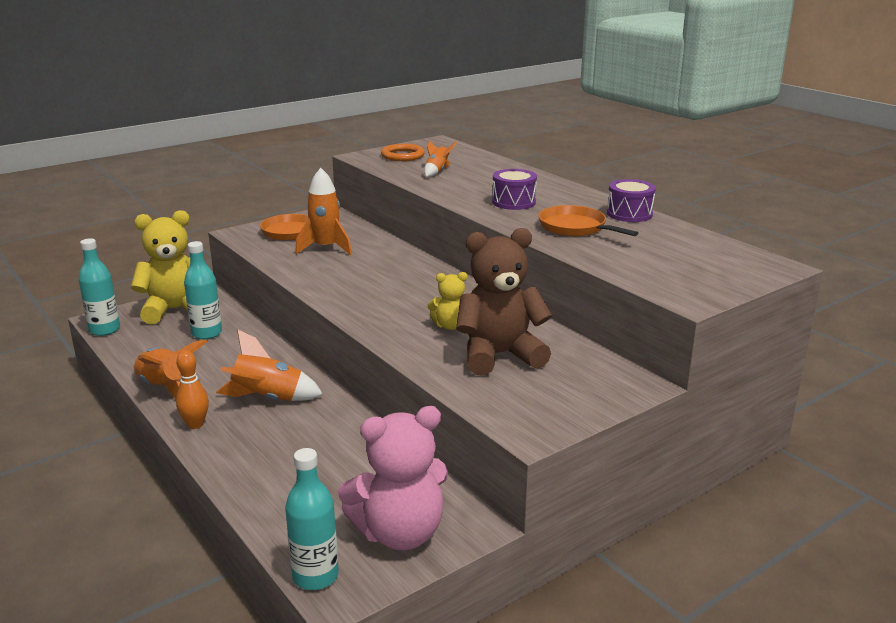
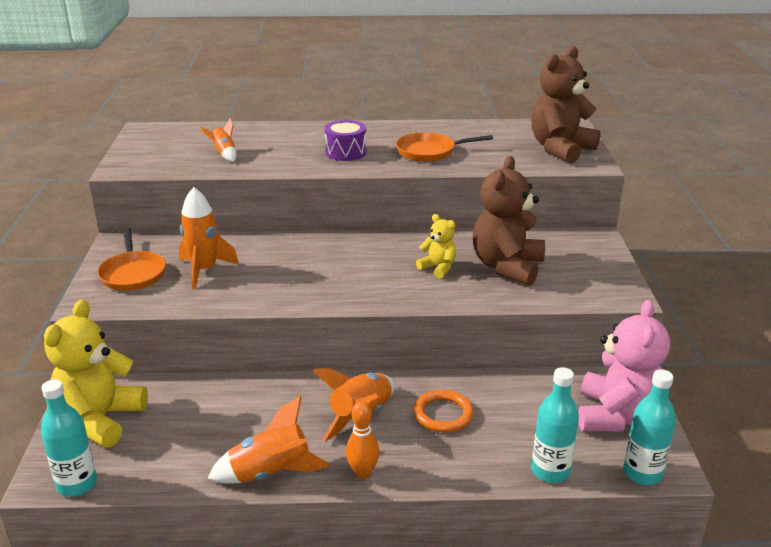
camera: 55 degrees left, 5 degrees up
turquoise bottle [184,241,222,339] -> turquoise bottle moved to [531,367,579,483]
orange ring [381,144,425,161] -> orange ring moved to [413,390,474,433]
yellow teddy bear [428,272,468,330] -> yellow teddy bear turned 75 degrees counterclockwise [416,214,456,279]
purple drum [607,179,656,222] -> none
none -> brown teddy bear [531,46,601,163]

